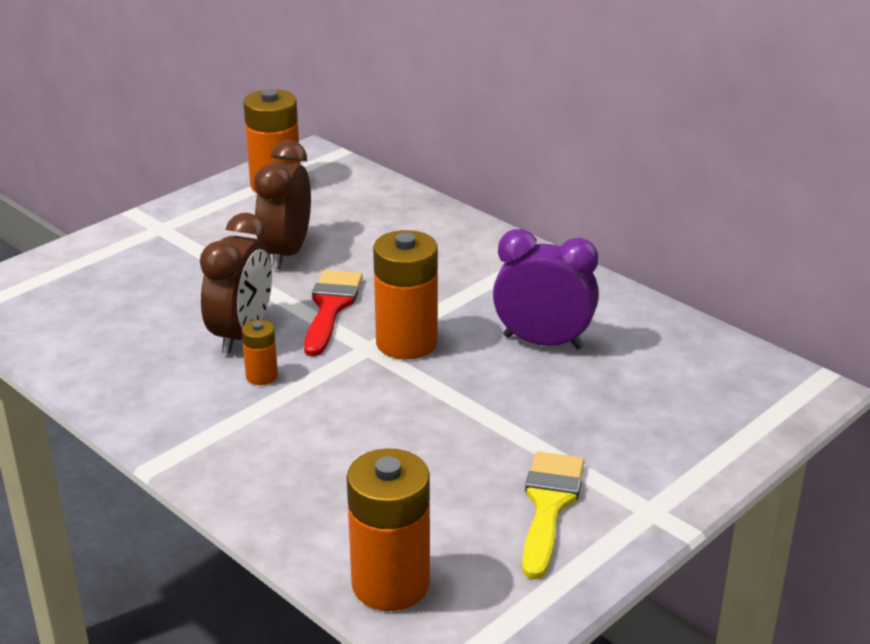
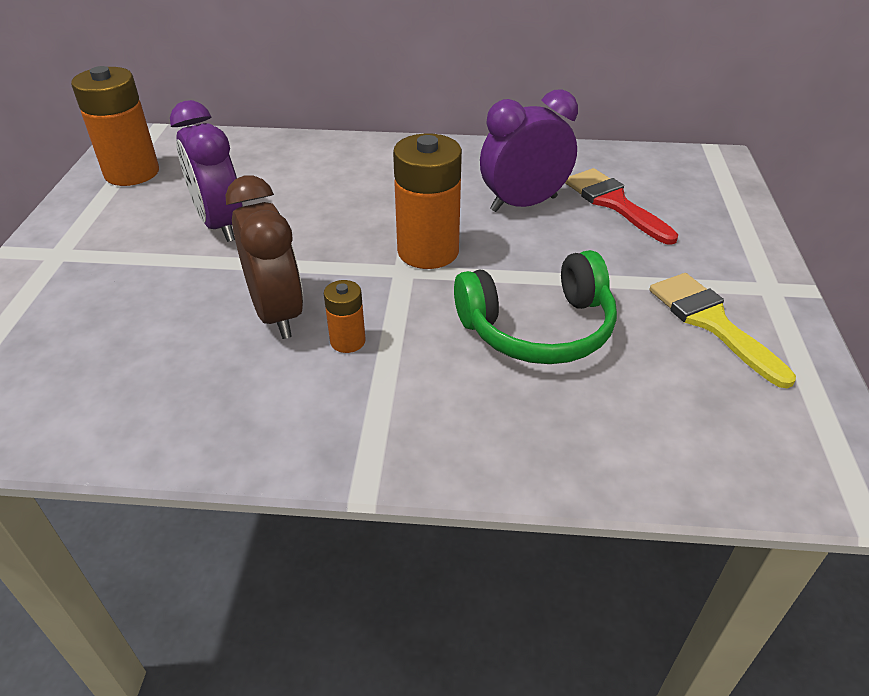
camera: 40 degrees left, 10 degrees up
brown clock [254,140,311,269] -> purple clock [170,100,243,242]
red brush [304,270,363,356] -> red brush moved to [565,168,678,245]
orange battery [347,448,430,611] -> none
none -> green headphones [454,250,617,364]

